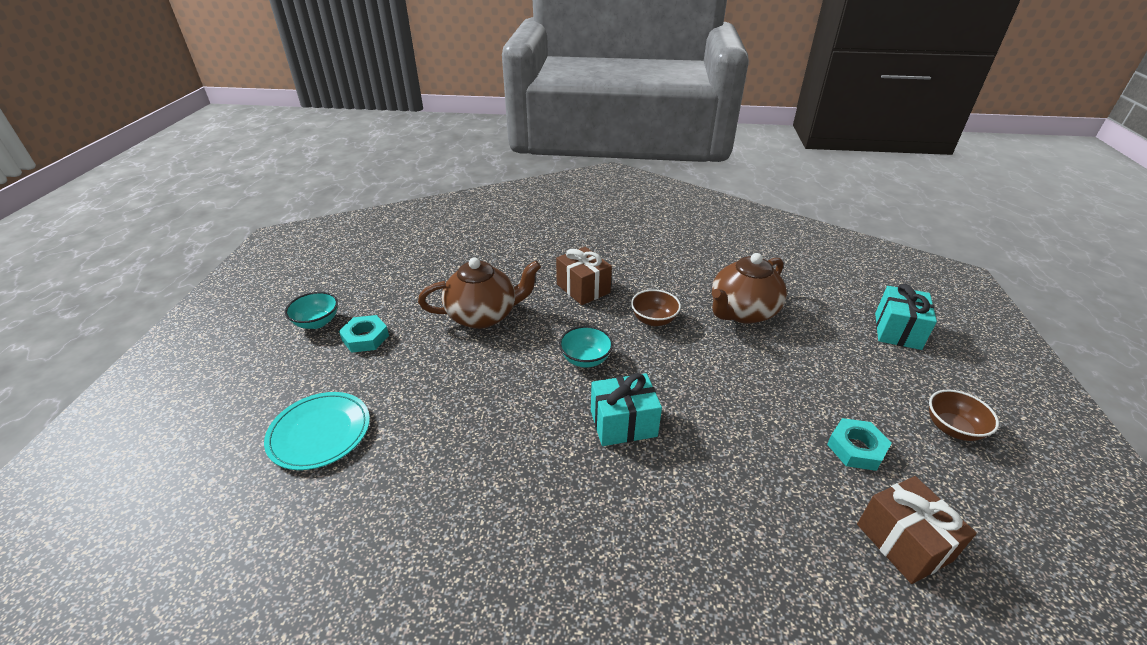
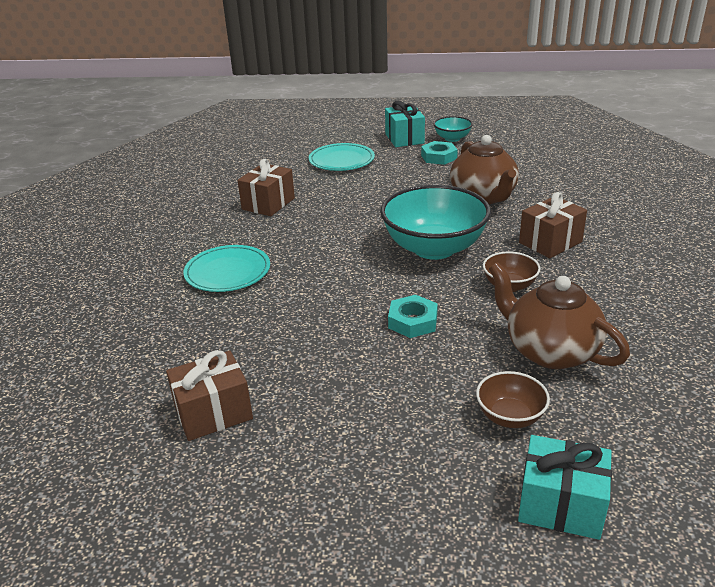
camera: 90 degrees right, 5 degrees down
turquoise bowl [559,326,613,368] -> turquoise bowl [380,185,491,260], size x2.08
turquoise gift [591,373,662,446] -> turquoise gift moved to [385,101,425,147]
turquoise nut [827,418,891,471] -> turquoise nut moved to [388,295,438,338]
brown bowl [929,390,999,441] -> brown bowl moved to [476,371,550,428]
none -> turquoise plate [183,245,270,292]
none -> brown gift [237,159,295,216]

